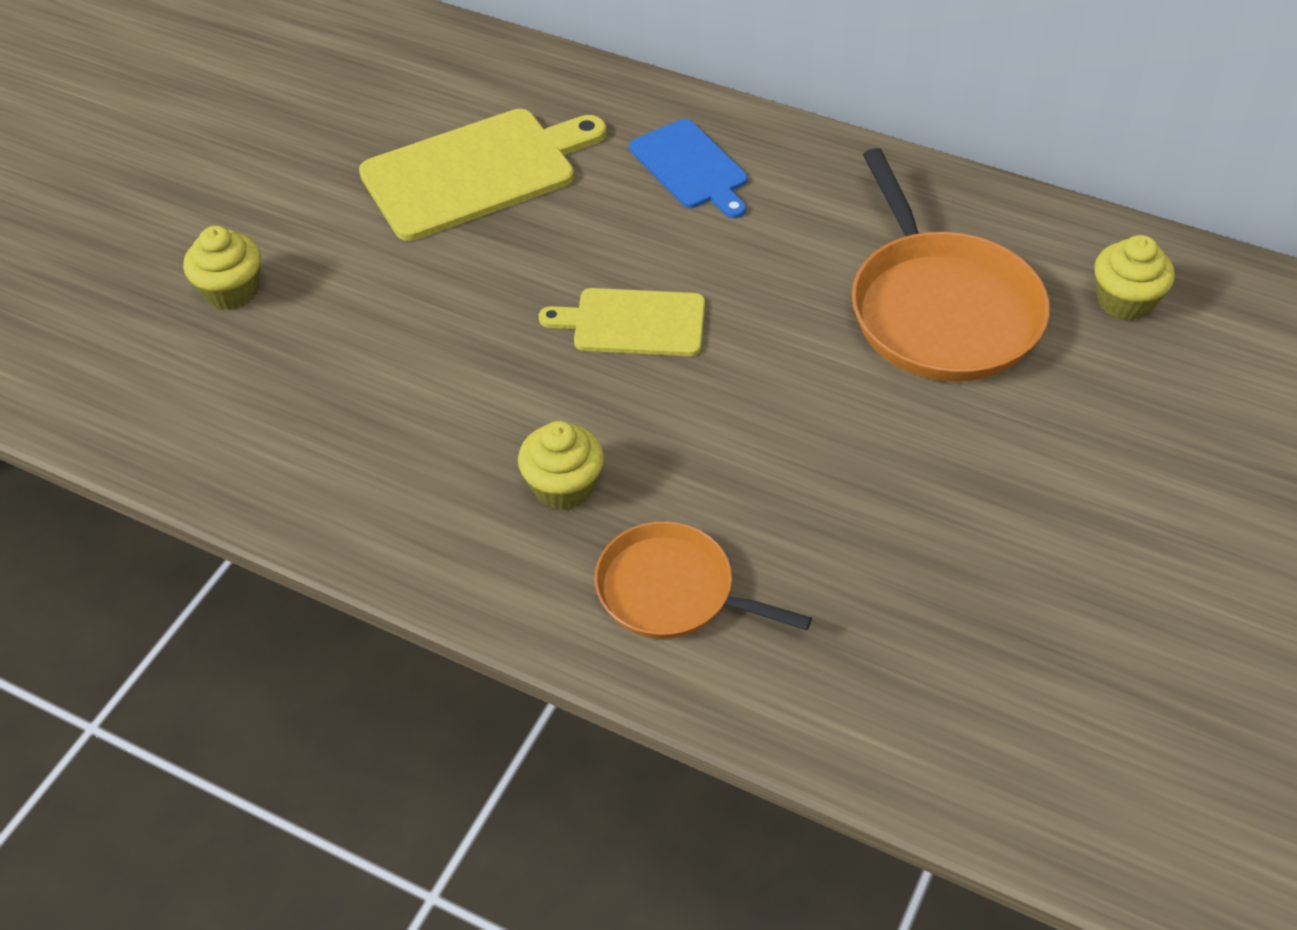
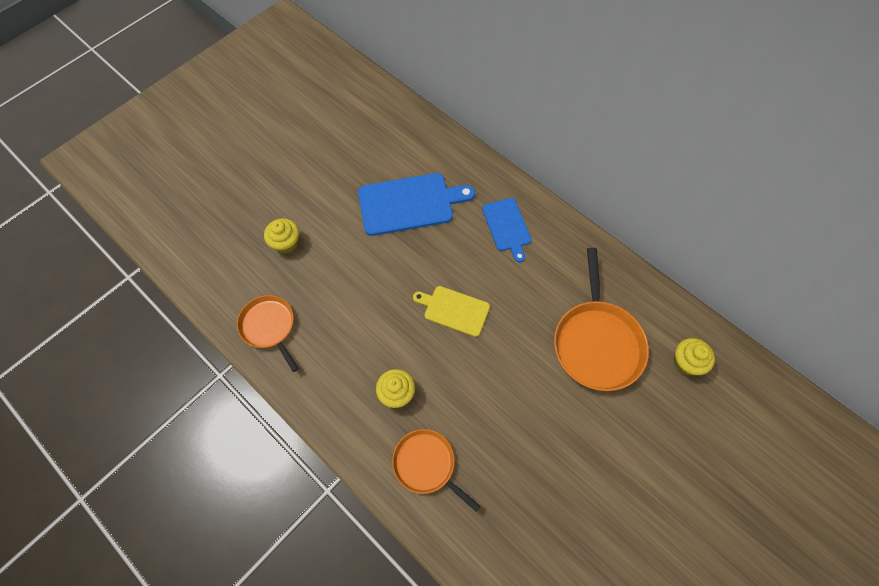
camera: 15 degrees right, 15 degrees up
yellow cutting board [359,109,607,241] -> blue cutting board [358,173,475,236]
none -> orange pan [237,295,299,372]

